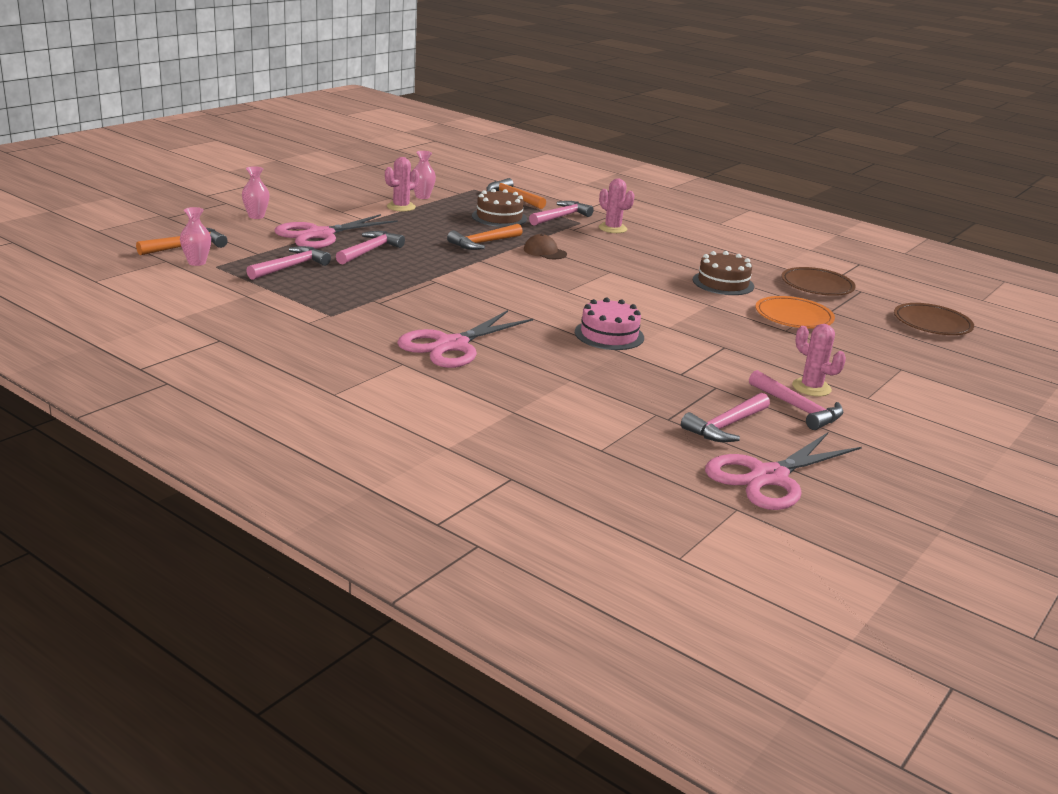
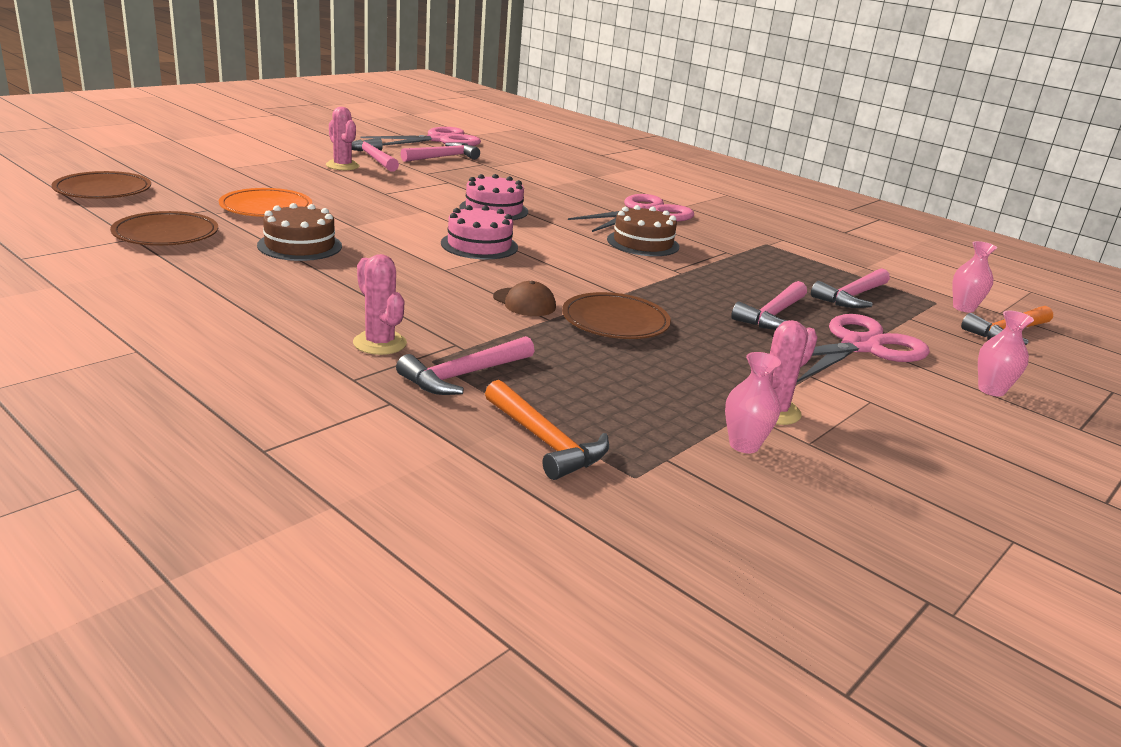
camera: 175 degrees left, 0 degrees up
orange hammer [447,224,523,250] -> brown plate [562,292,671,339]
brown cake [472,189,527,227] -> brown cake moved to [607,205,679,256]
none -> pink cake [441,205,518,259]

